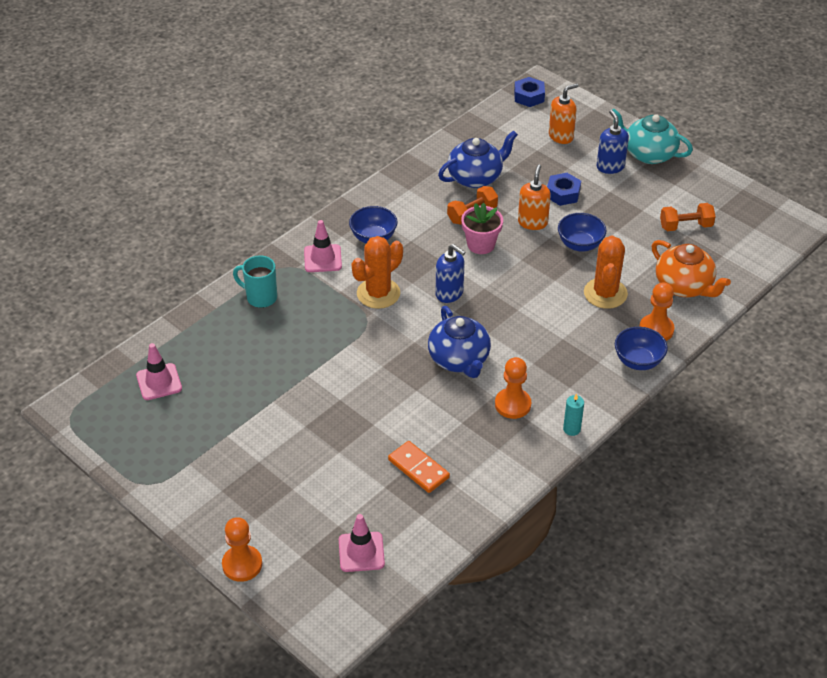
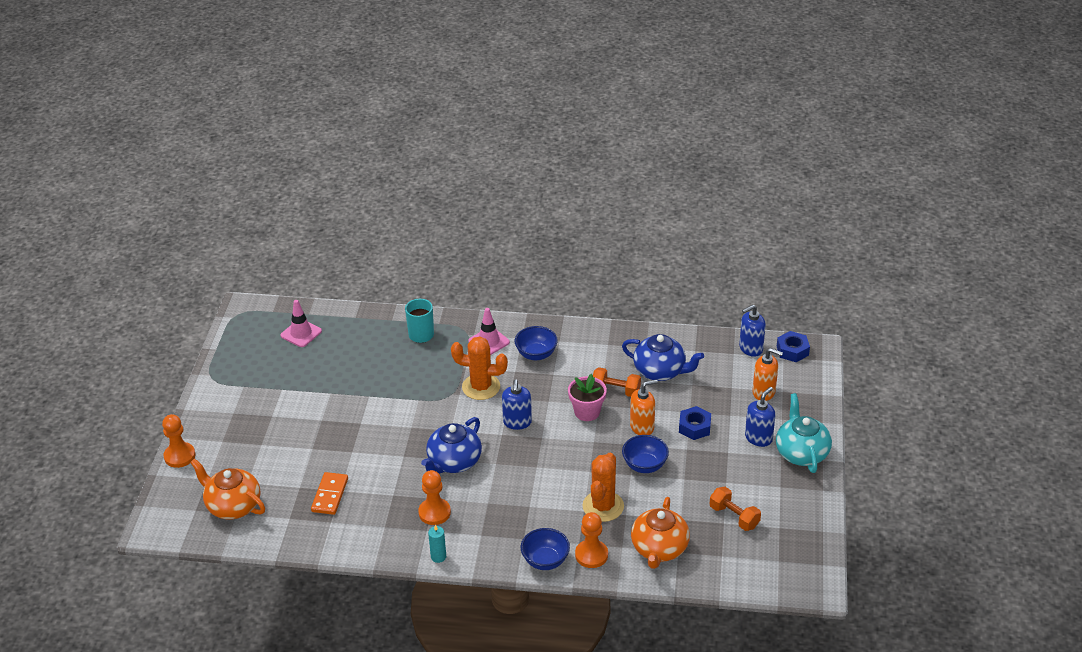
camera: 55 degrees right, 5 degrees down
pink traffic cone [339,514,385,572] -> orange teapot [190,458,265,519]
orange cactus [584,235,628,309] -> orange cactus turned 45 degrees counterclockwise [582,453,624,522]
none -> blue soap dispenser [739,305,766,357]

